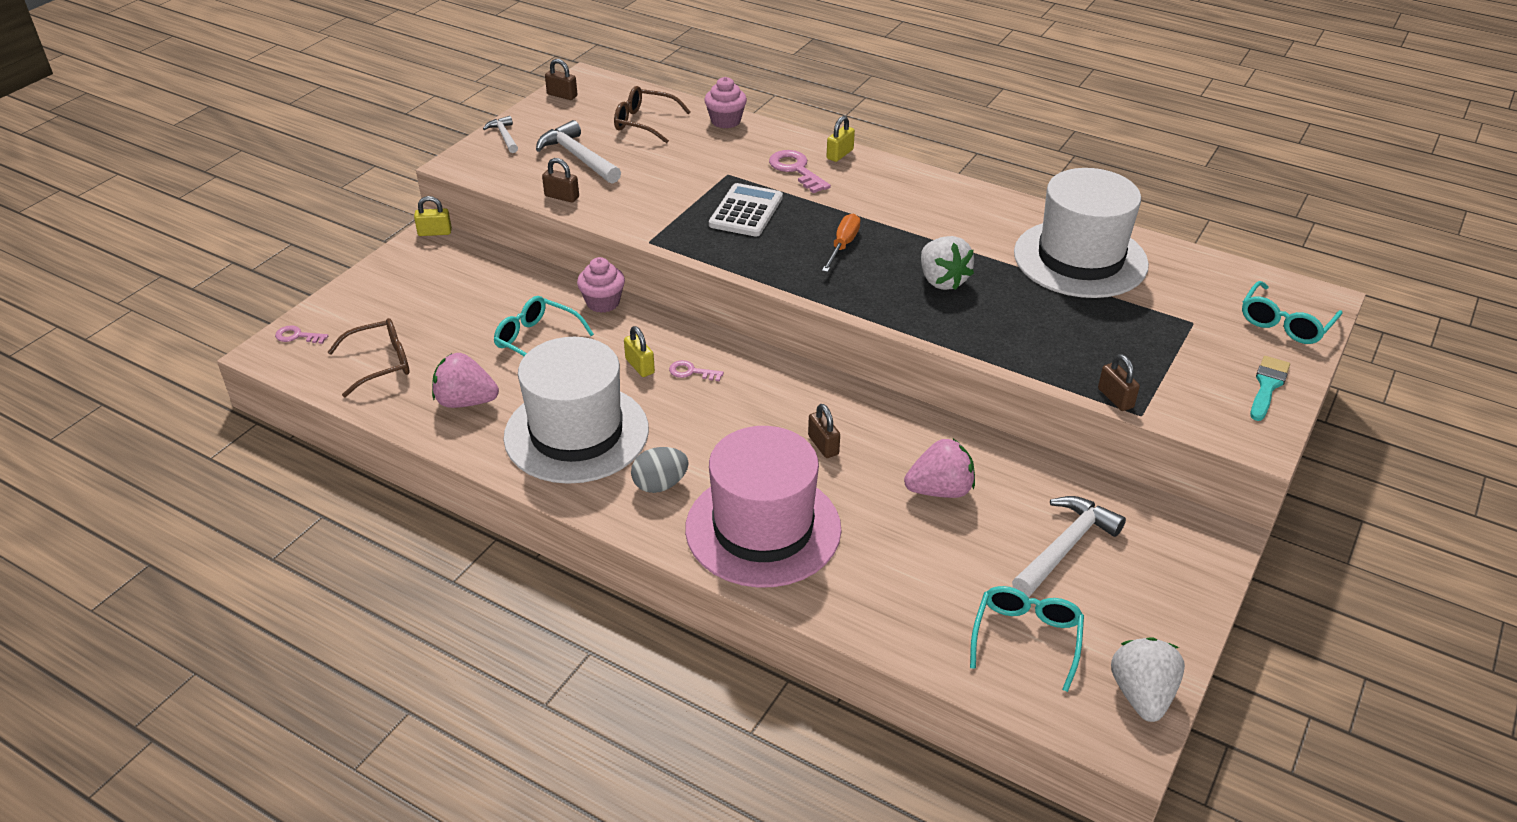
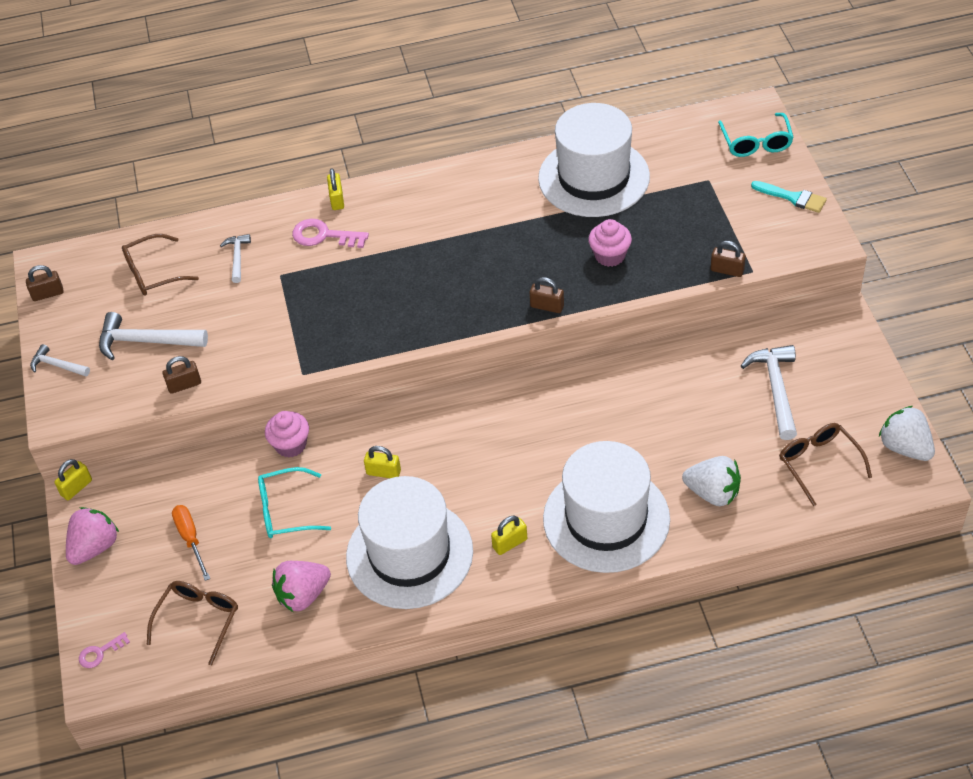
camera: 40 degrees left, 10 degrees up
grey egg [631,447,689,493] -> yellow padlock [491,516,527,555]
pink key [669,360,724,381] -> none
pink hat [685,426,841,588] -> white hat [543,441,670,573]
pink cupcake [704,77,747,129] -> pink cupcake moved to [588,219,632,267]
white calculator [709,183,783,237] -> none
brown padlock [808,404,840,458] -> brown padlock moved to [530,277,564,313]
orange screwdriver [822,213,861,272] -> orange screwdriver moved to [172,505,210,581]
pink strawberry [904,439,975,498] -> pink strawberry moved to [66,507,119,565]
white strawberry [921,236,974,290] -> white strawberry moved to [682,456,741,506]
turquoise glasses [970,586,1084,692] -> brown glasses [779,423,872,506]
turquoise brush [1250,356,1290,421] -> turquoise brush turned 135 degrees clockwise [751,181,827,213]
none -> white hammer [220,234,251,283]

